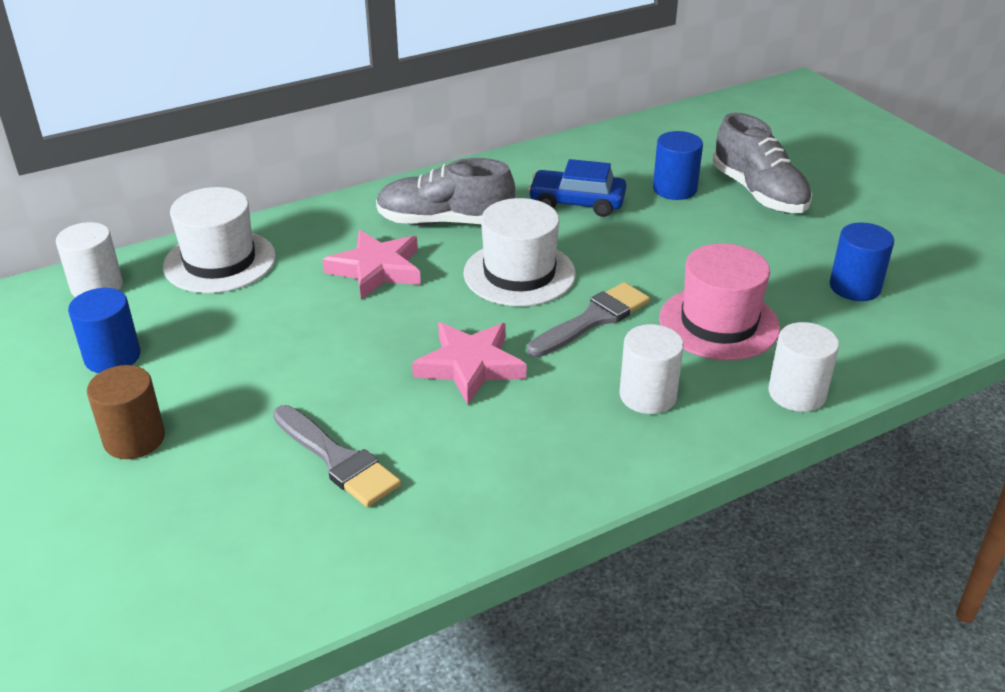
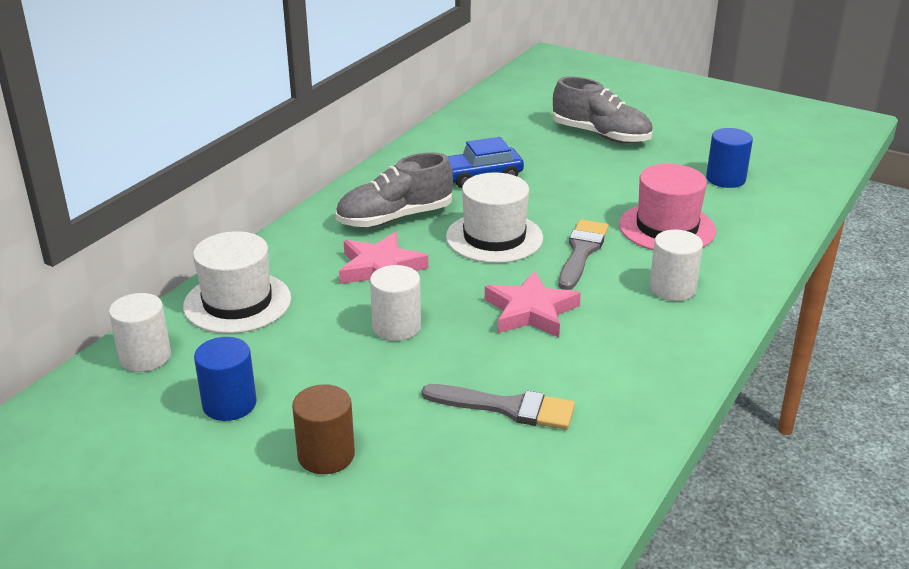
camera: 30 degrees left, 5 degrees down
blue cylinder [653,131,703,200] -> none
white cylinder [768,322,839,412] -> white cylinder moved to [370,265,421,341]

